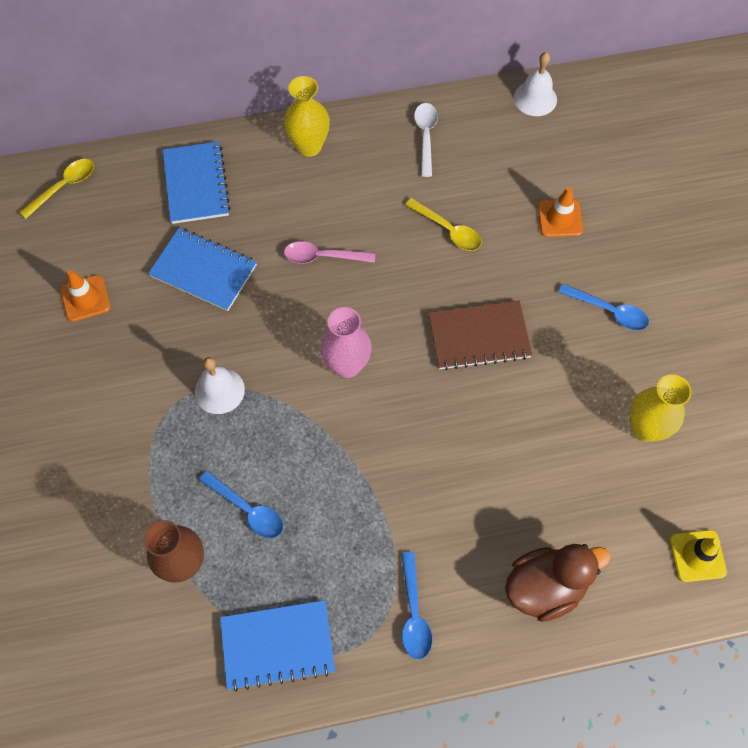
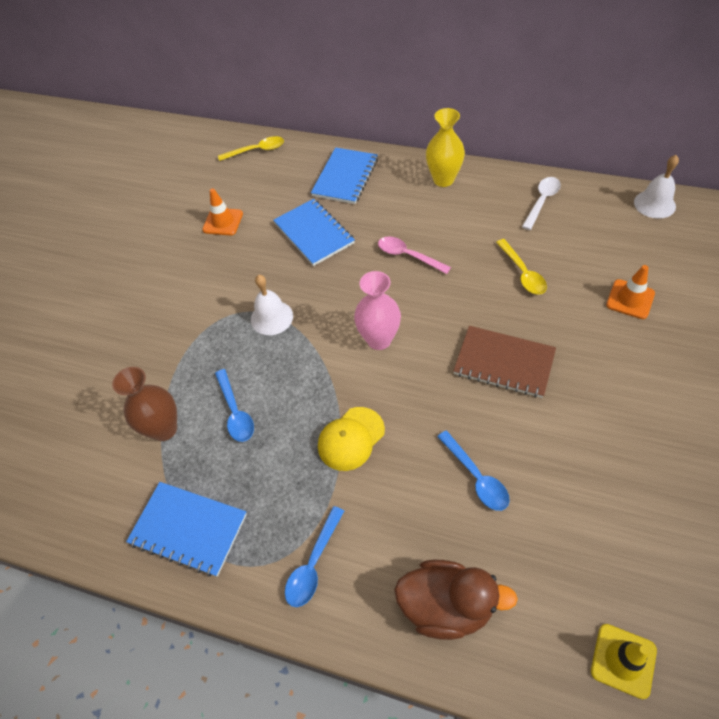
camera: 35 degrees right, 10 degrees down
blue spoon [559,284,649,330] -> blue spoon moved to [437,430,510,511]
yellow vase [629,374,692,442] -> none
none -> yellow cap [318,407,385,471]

